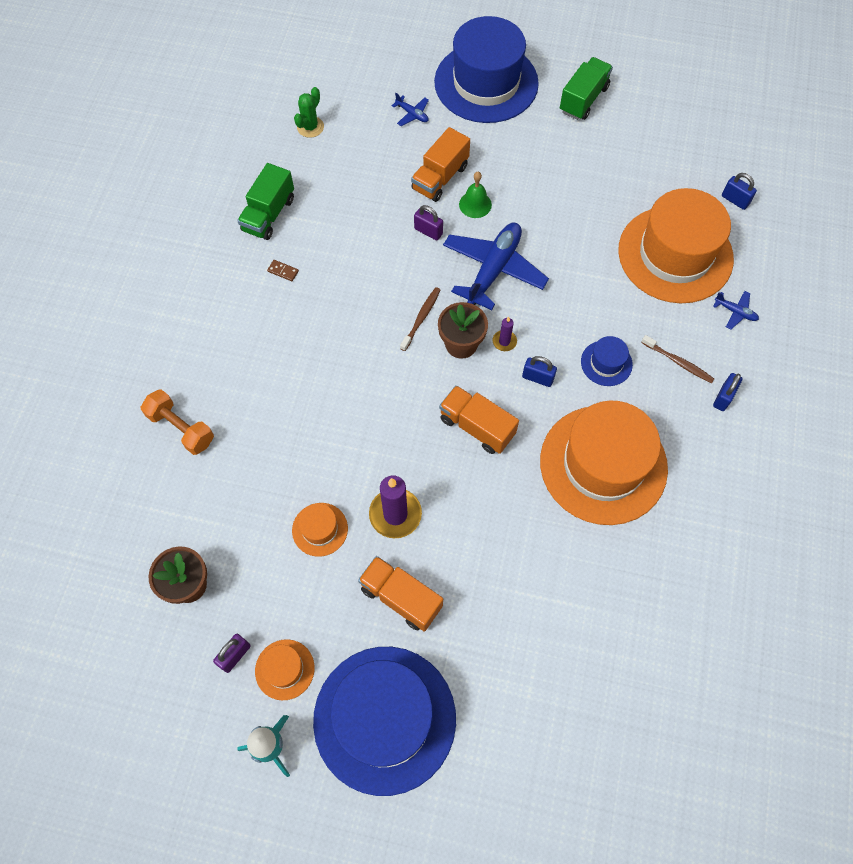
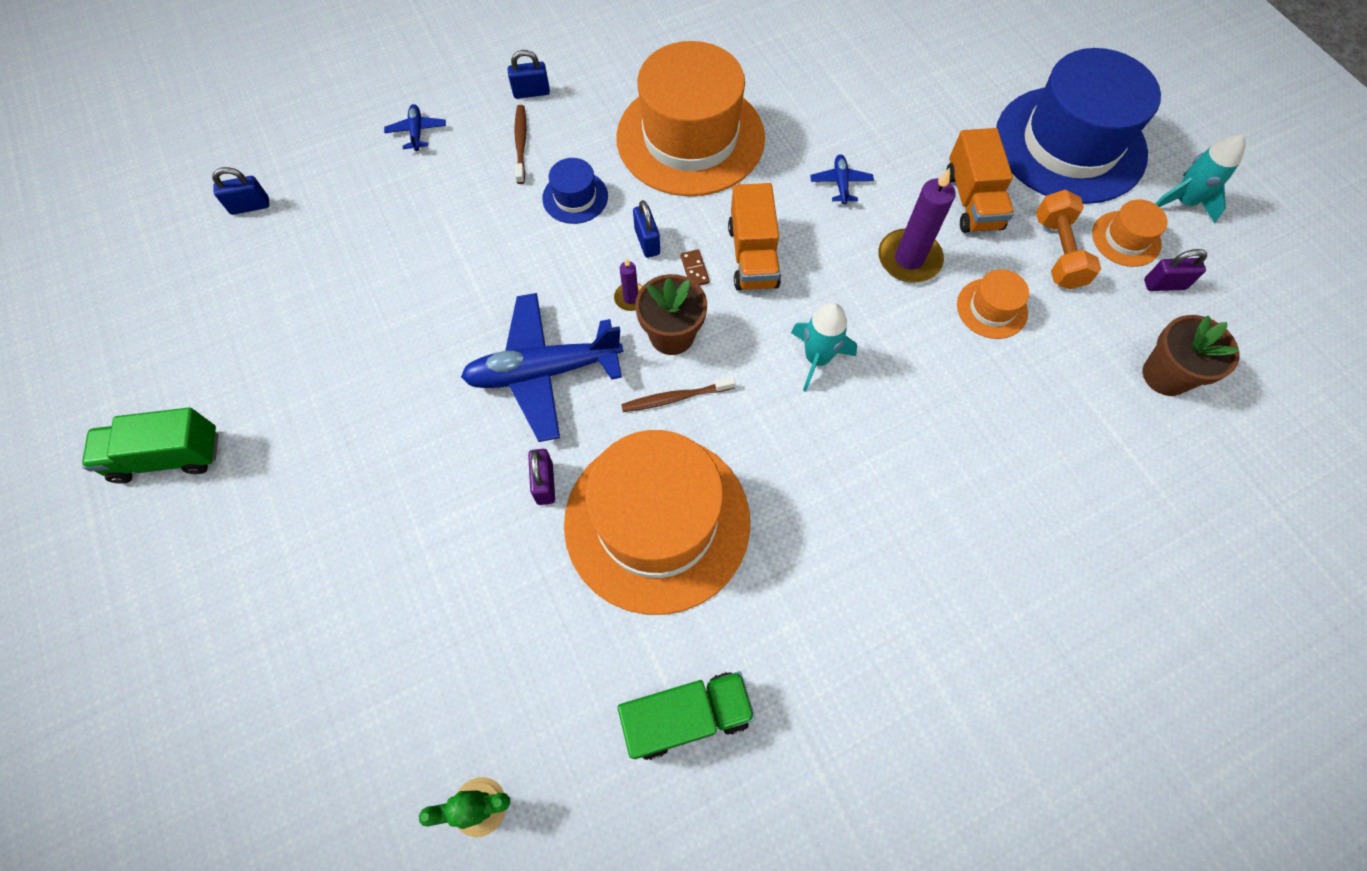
camera: 130 degrees left, 0 degrees up
orange dumbbell [141,389,214,455] -> orange dumbbell moved to [1036,190,1101,289]
brown domino [267,260,299,281] -> brown domino moved to [680,249,710,286]
blue plane [392,93,429,126] -> blue plane moved to [810,154,874,204]
orange truck [411,127,470,202] -> none
blue hat [434,16,539,123] -> none
green bell [459,172,492,218] -> none
orange hat [618,188,734,303] -> orange hat moved to [564,430,750,615]
blue padlock [722,173,757,210] -> blue padlock turned 75 degrees clockwise [212,167,269,215]
none -> turquoise rocket [791,303,857,392]

